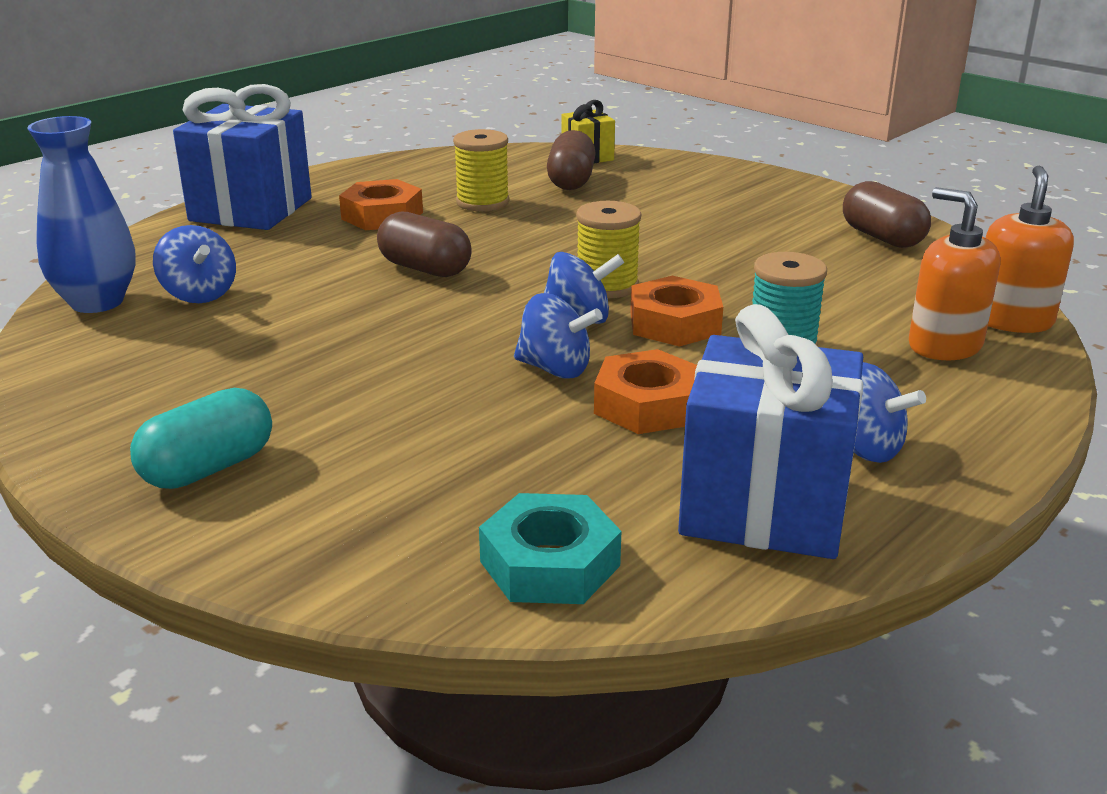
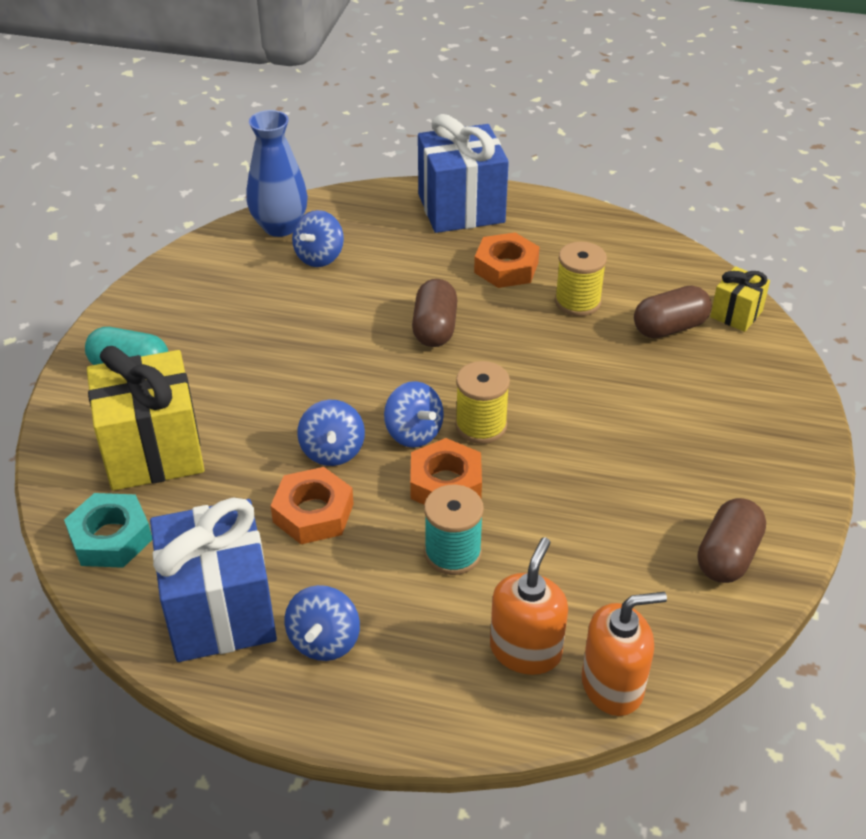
camera: 60 degrees right, 15 degrees up
none -> yellow gift [87,346,204,491]

